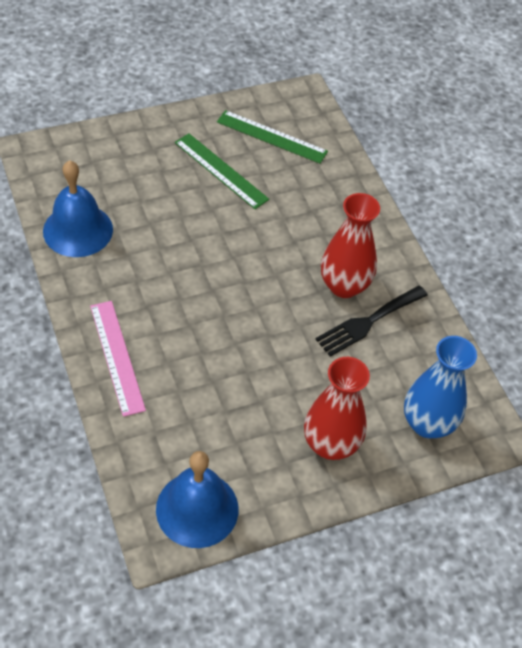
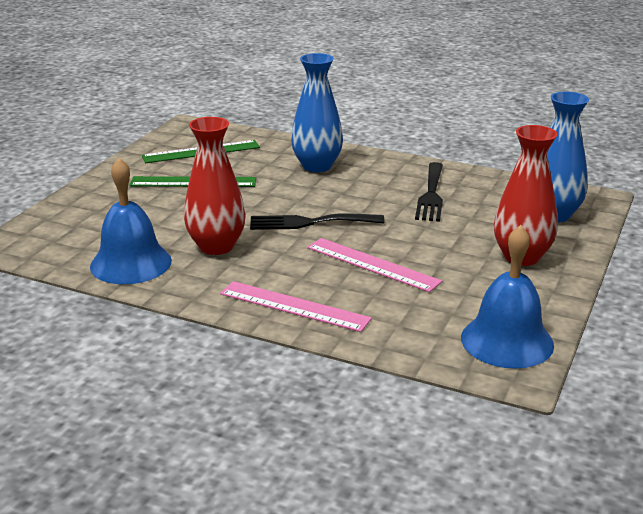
camera: 40 degrees left, 25 degrees down
red vase [321,193,380,298] -> red vase moved to [184,117,246,255]
none -> black fork [250,213,384,230]
none -> blue vase [291,53,343,172]
none -> pink ruler [307,238,442,292]

